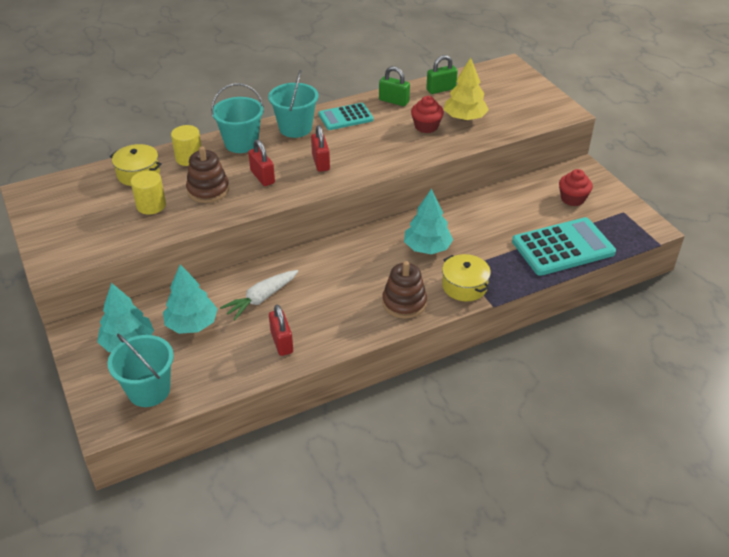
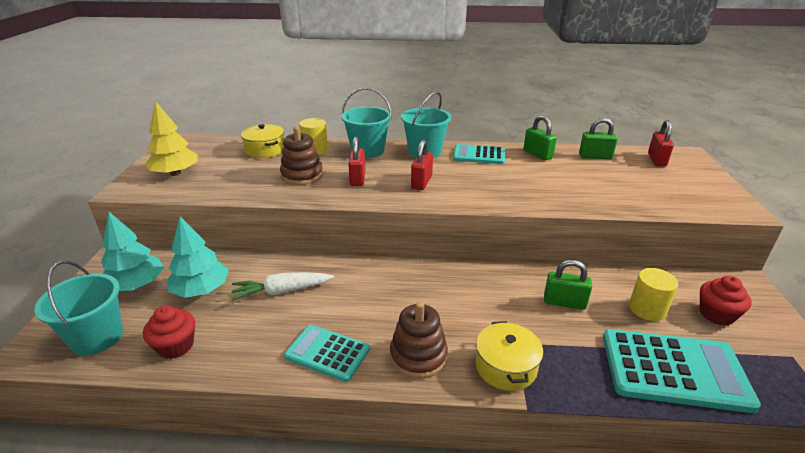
camera: 30 degrees right, 10 degrees down
yellow cylinder [131,171,166,215] -> yellow cylinder moved to [629,268,678,321]
red padlock [269,304,293,356] -> red padlock moved to [648,120,674,167]
turquoise tree [404,189,453,254] -> none
red cupcake [411,96,444,133] -> red cupcake moved to [143,306,195,359]
yellow tree [444,57,489,121] -> yellow tree moved to [145,101,198,176]
none -> turquoise calculator [284,325,370,382]
none -> green padlock [544,260,592,310]

